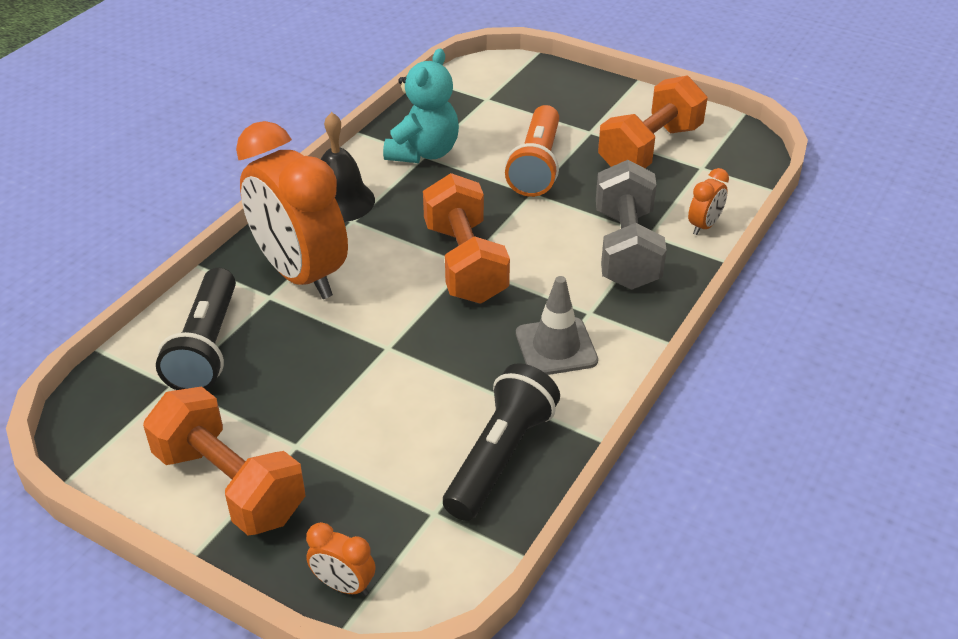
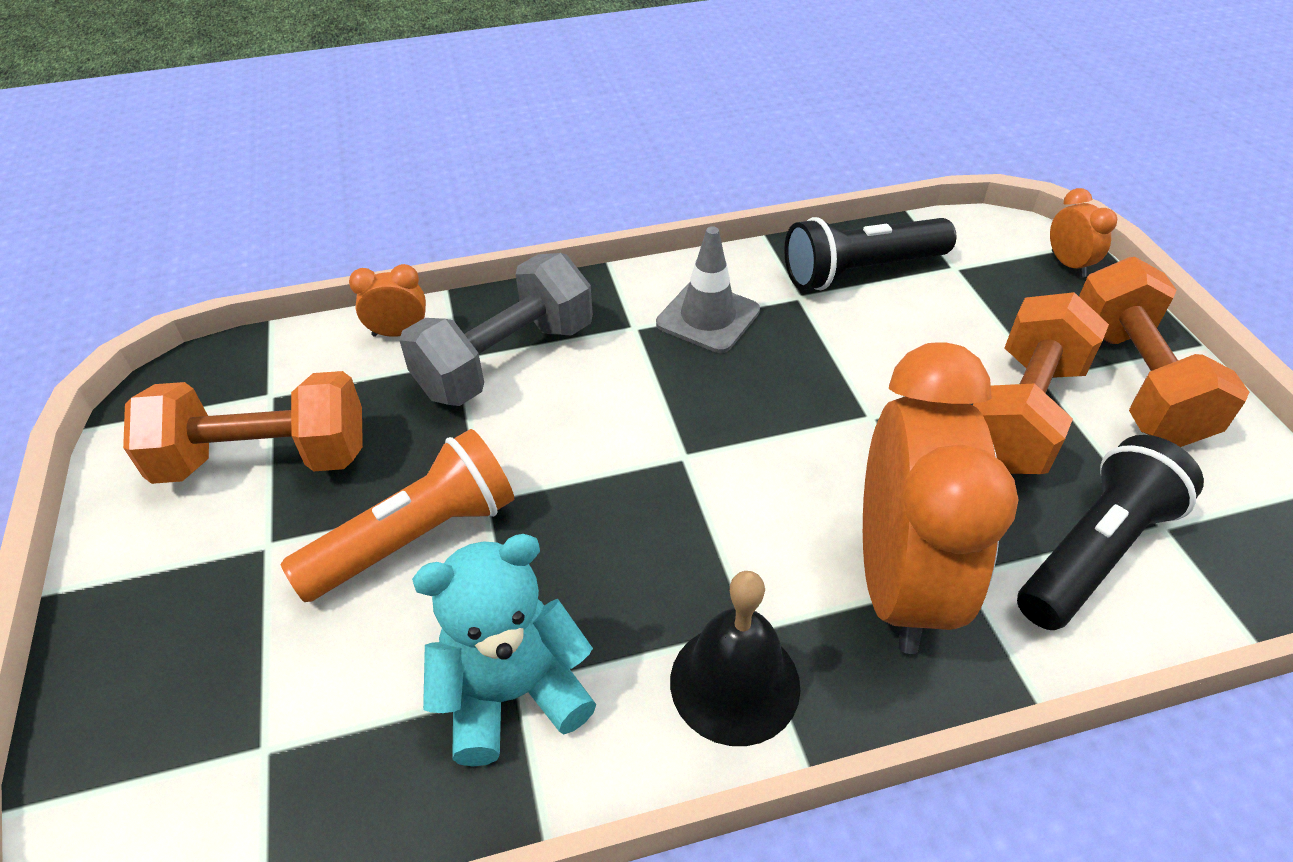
camera: 135 degrees left, 5 degrees up
orange dumbbell [423,173,510,304] -> orange dumbbell moved to [972,292,1109,474]

